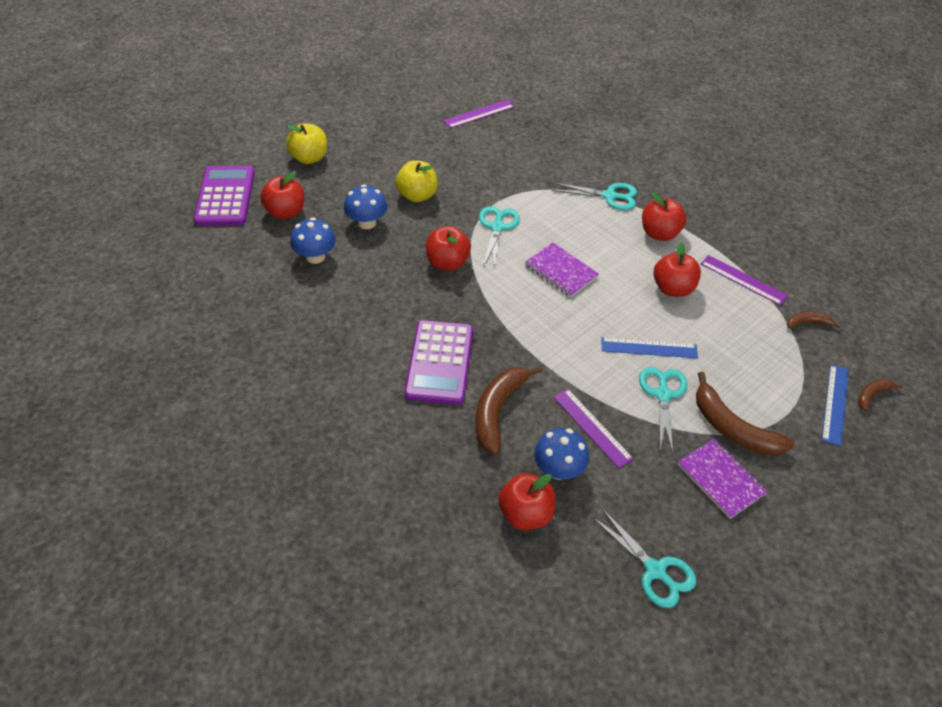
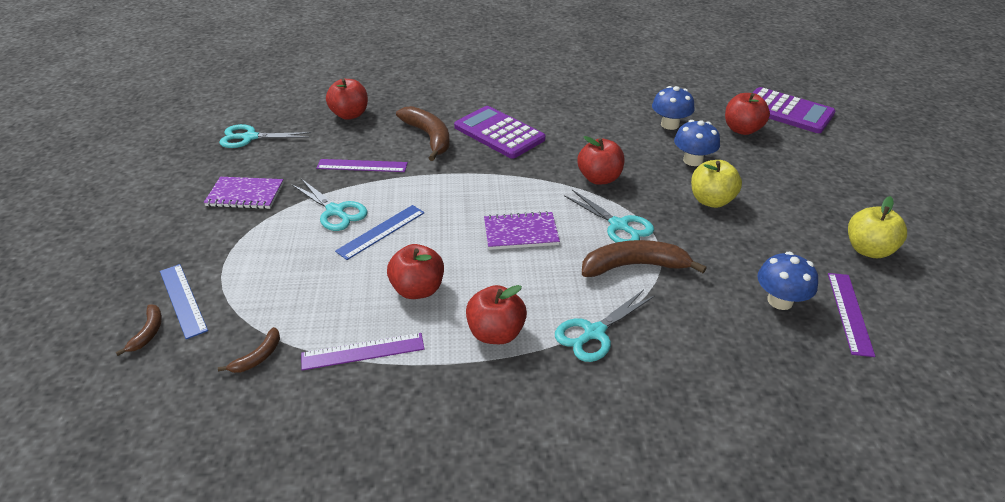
camera: 130 degrees right, 10 degrees down
yellow apple [286,123,327,164] -> yellow apple moved to [848,196,907,258]
blue mushroom [534,428,589,480] -> blue mushroom moved to [758,252,818,310]
brown banana [696,372,794,456] -> brown banana moved to [582,240,707,277]

